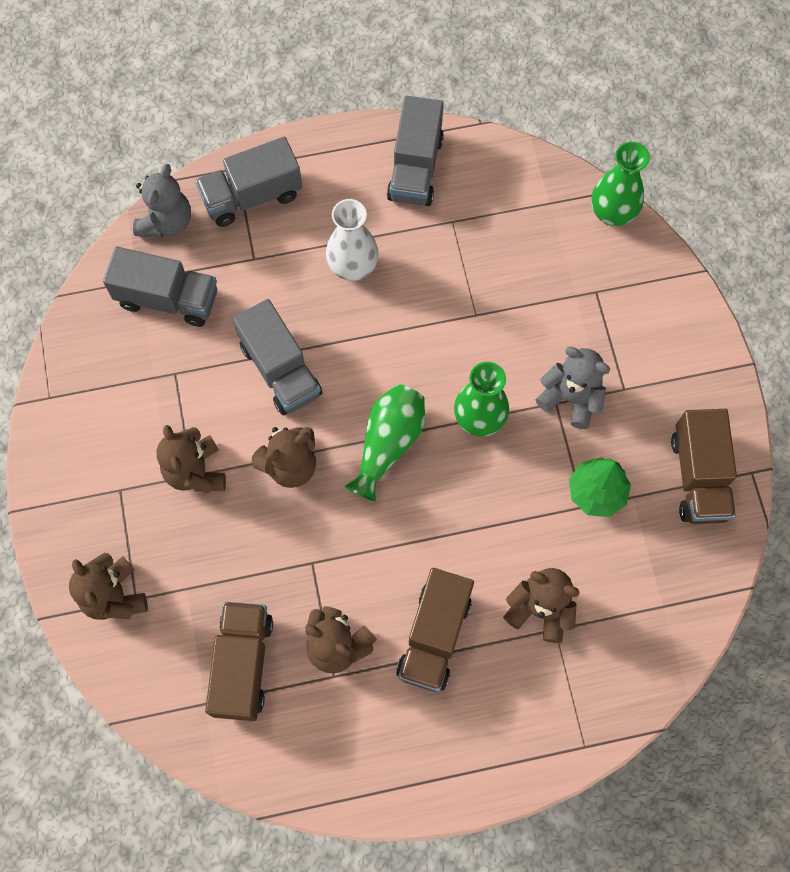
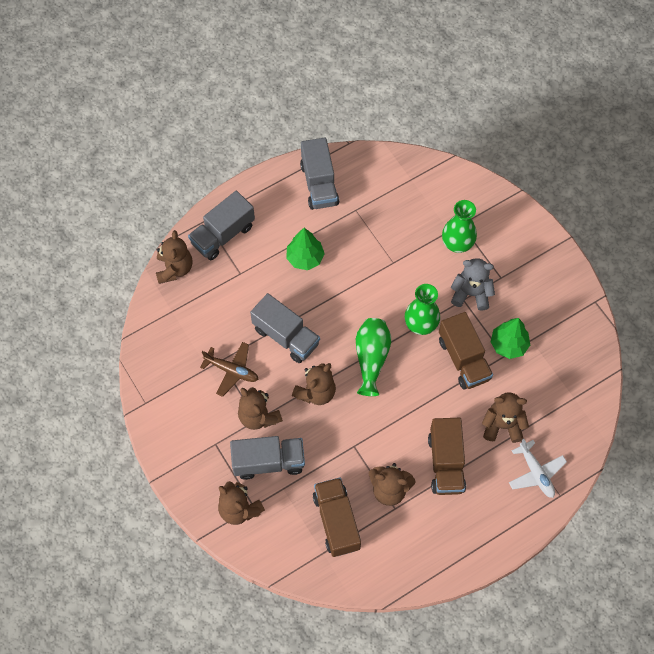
camera: 20 degrees left, 5 degrees down
grey truck [103,247,217,327] -> grey truck moved to [230,436,305,480]
grey teddy bear [133,164,191,238] -> brown teddy bear [156,230,193,284]
white vase [326,199,379,281] -> green tree [286,228,325,270]
green vase [591,142,650,226] -> green vase moved to [442,200,477,253]
brown truck [671,409,737,524] -> brown truck moved to [439,312,493,390]
none -> brown plane [200,342,259,397]
none -> white plane [509,439,567,498]

